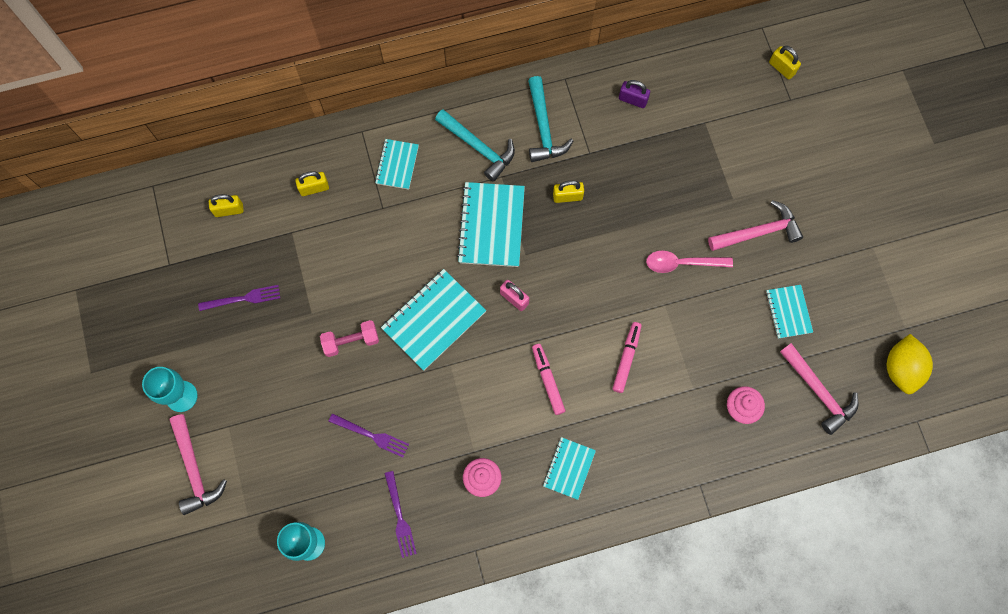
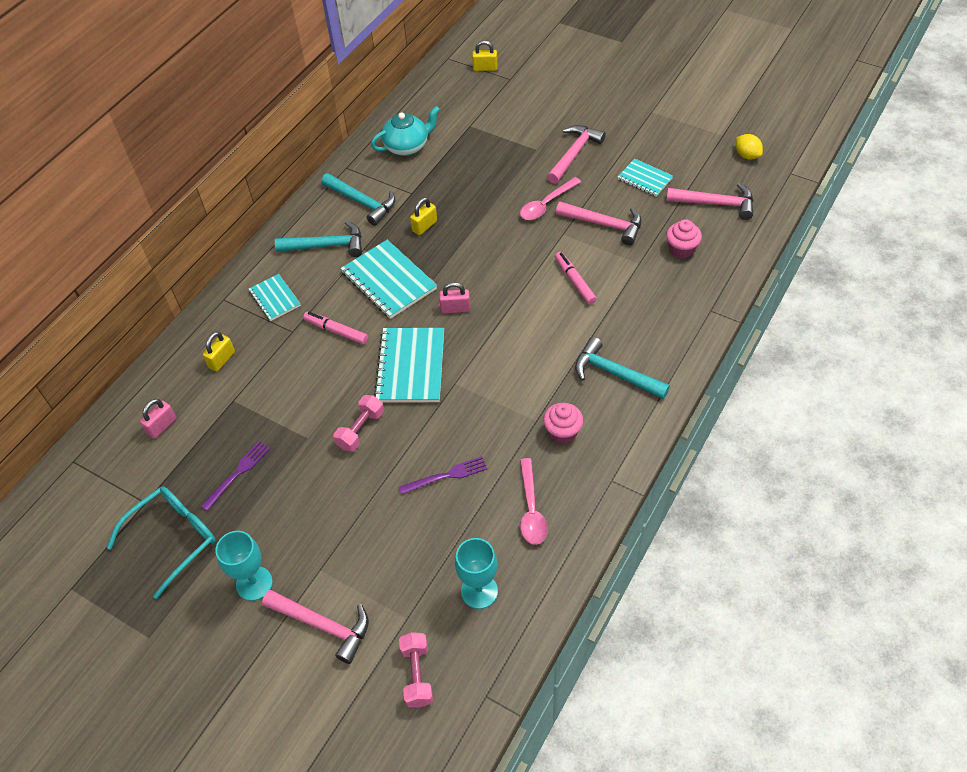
camera: 40 degrees left, 20 degrees down
yellow padlock [209,194,244,217] -> pink padlock [140,399,176,439]
purple fork [384,471,417,558] -> pink spoon [520,458,548,545]
pink marker [532,344,565,415] -> pink marker moved to [303,312,368,344]
turquoise notebook [543,437,596,500] -> turquoise hammer [575,337,670,399]
purple padlock [619,80,650,108] -> turquoise teapot [371,106,440,156]
yellow lemon [887,334,933,394] -> yellow lemon [736,134,763,160], size x0.64
none -> turquoise glasses [107,486,216,599]
none -> pink dumbbell [399,632,433,707]
none -> pink hammer [556,202,642,245]

